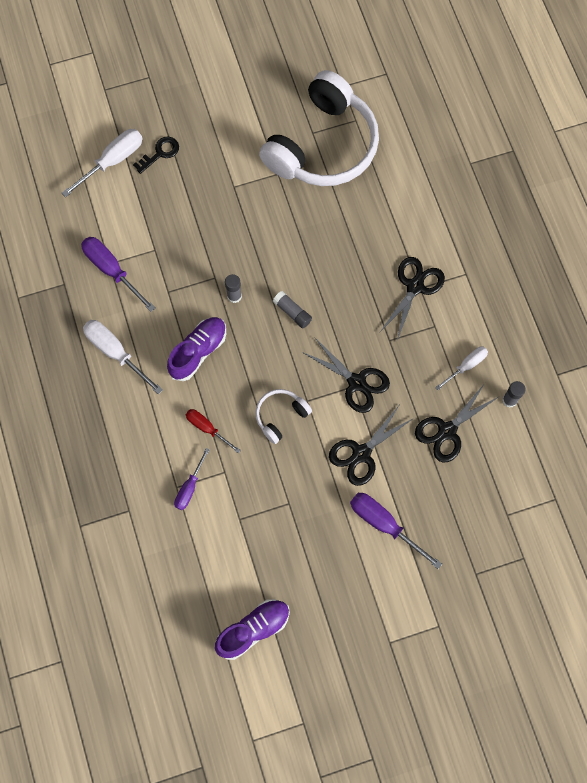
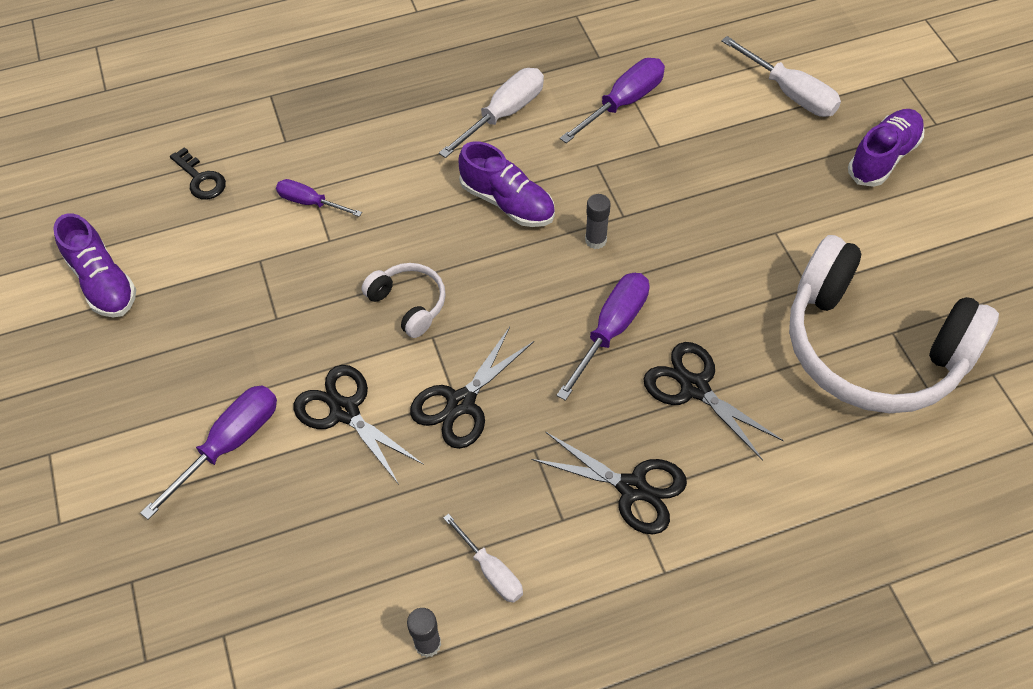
camera: 90 degrees right, 15 degrees down
black key [133,137,179,174] -> black key moved to [170,147,226,200]
red screwdriver [186,409,241,453] -> none
grey glue stick [273,291,312,328] -> none
black scissors [415,383,500,462] -> black scissors moved to [643,342,784,461]
none -> purple screwdriver [556,273,649,401]
none -> purple shoe [848,109,925,187]

